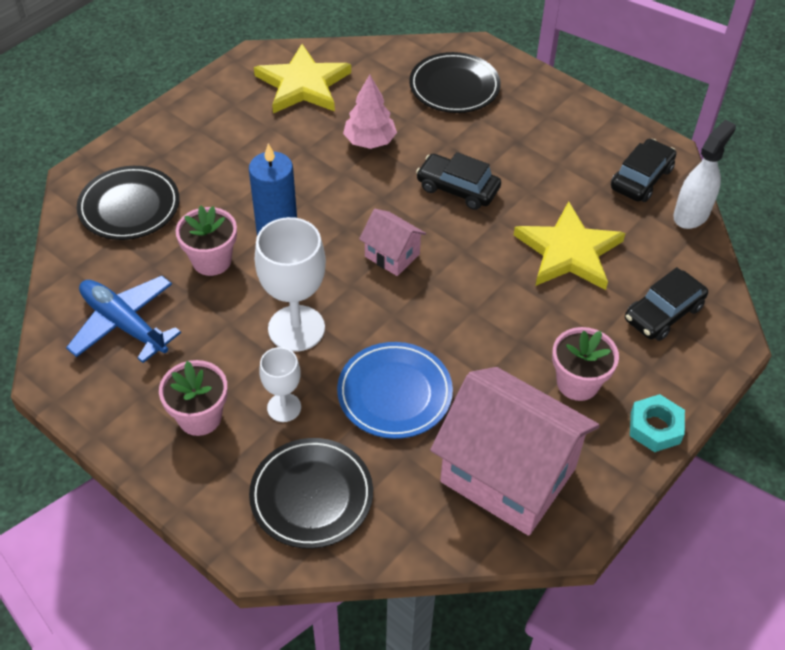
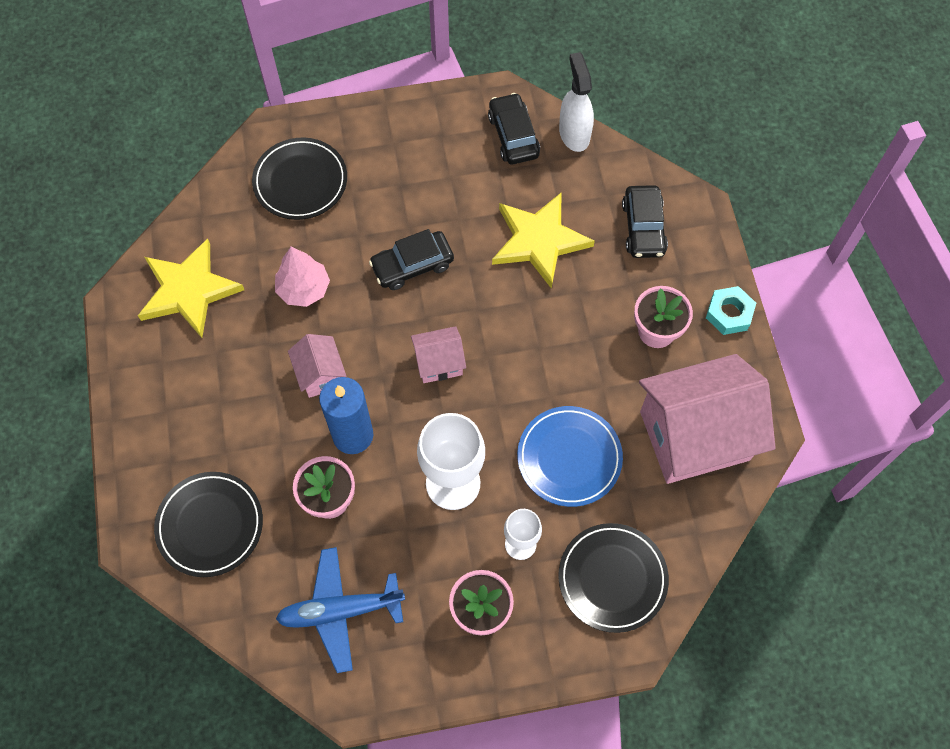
camera: 50 degrees left, 15 degrees up
none -> pink house [288,334,347,398]

